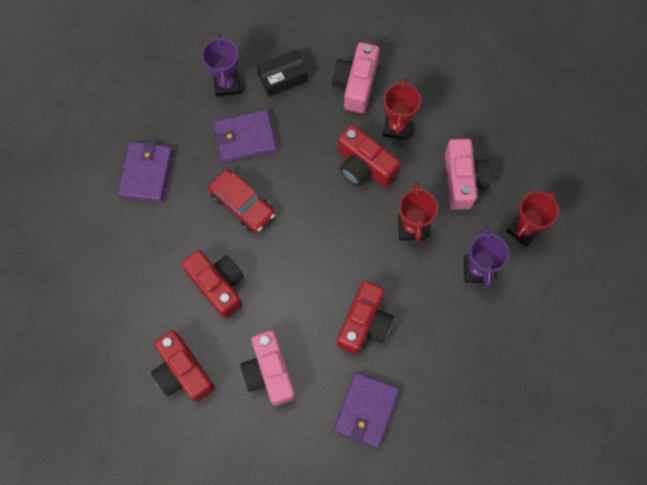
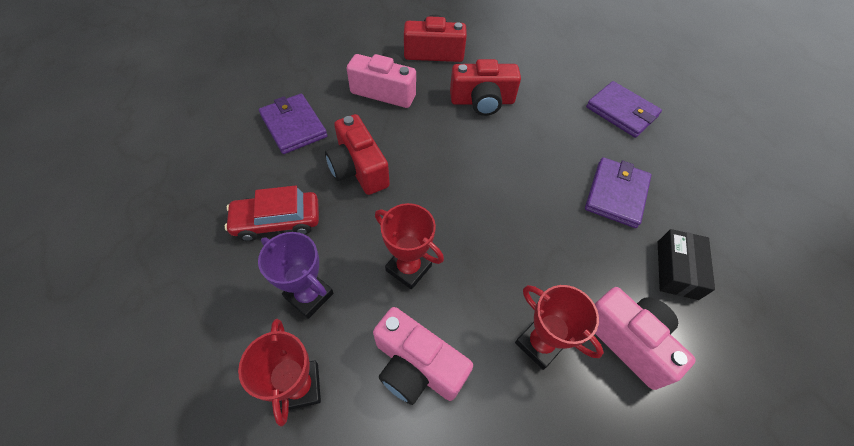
camera: 125 degrees right, 15 degrees down
purple trophy [202,34,240,97] -> none
red car [208,169,275,232] -> red car moved to [225,186,319,241]
red camera [338,125,400,187] -> none

